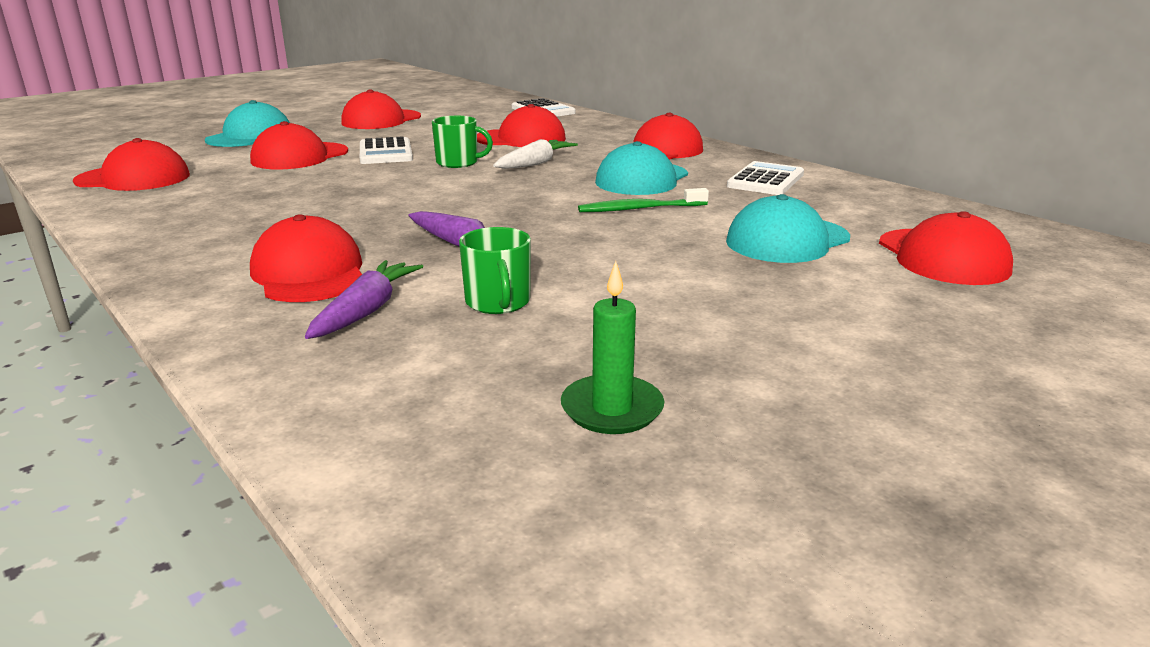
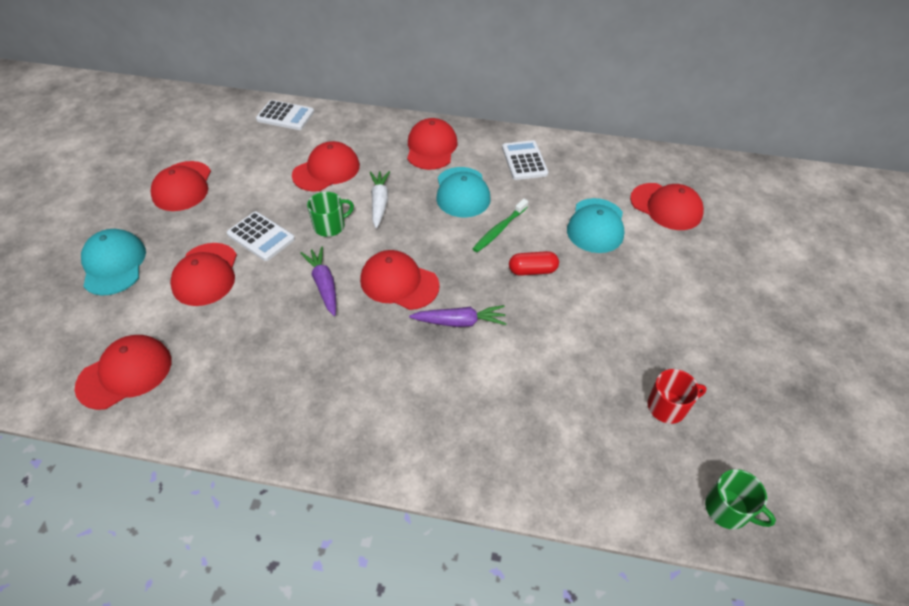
camera: 40 degrees left, 25 degrees up
red cap [250,214,362,302] -> red cap moved to [360,250,440,310]
purple carrot [305,260,423,339] -> purple carrot moved to [300,246,336,316]
green mug [459,227,531,314] -> green mug moved to [705,469,776,529]
green candle [561,261,664,434] -> red mug [647,369,707,424]
none -> red capsule [509,251,559,276]

